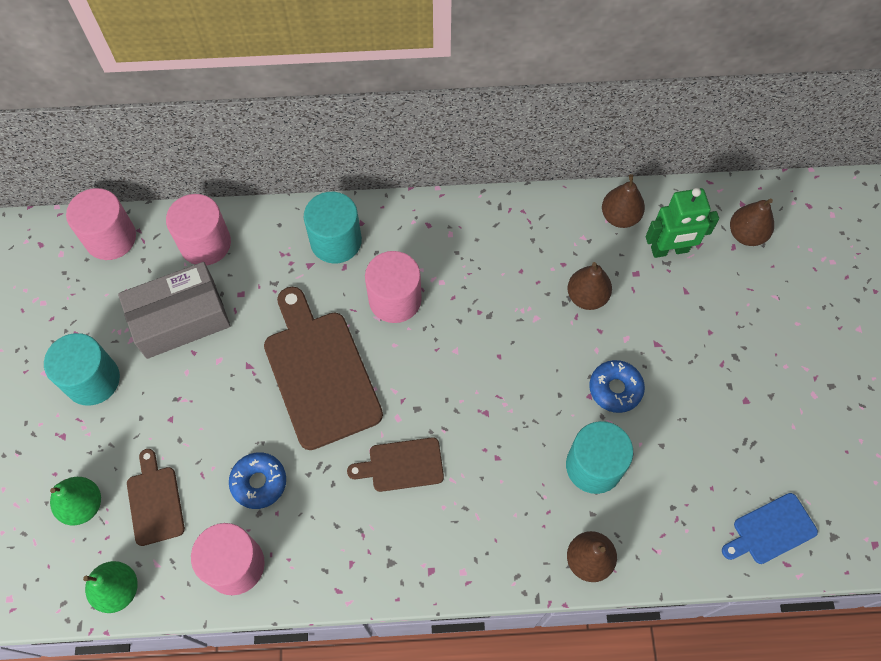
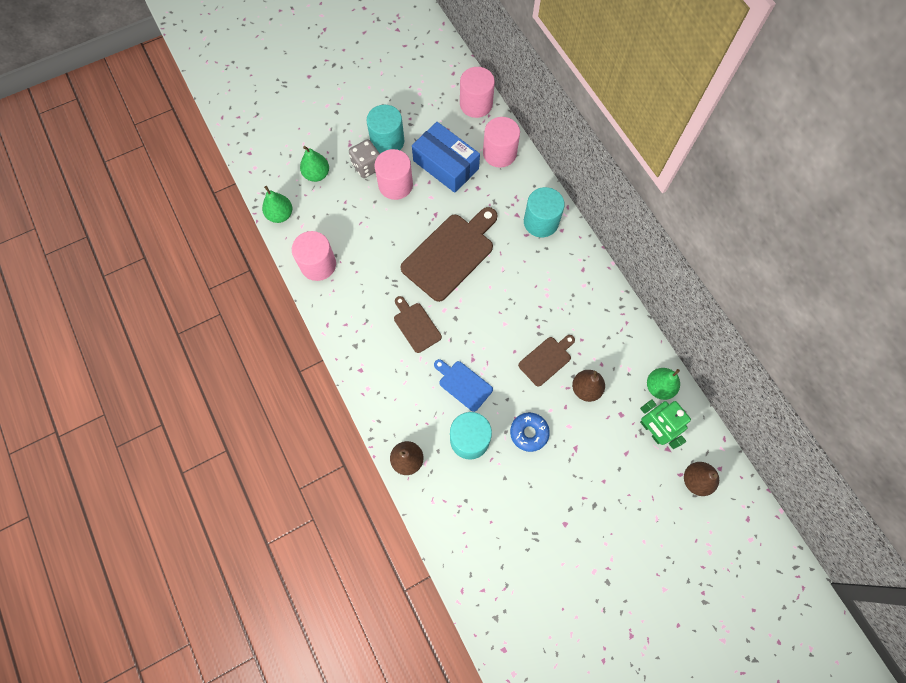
camera: 65 degrees right, 5 degrees up
grey box [118,262,231,359] -> blue box [412,122,480,193]
brown cutting board [127,449,185,546] -> brown cutting board moved to [518,335,575,387]
blue donut [229,452,286,509] -> none
pink cylinder [365,251,422,323] -> pink cylinder moved to [375,149,413,200]
brown pear [602,174,645,228] -> green pear [647,368,680,400]
blue cutting board [722,493,818,564] -> blue cutting board moved to [434,359,493,412]
none -> grey dice [349,139,380,178]

